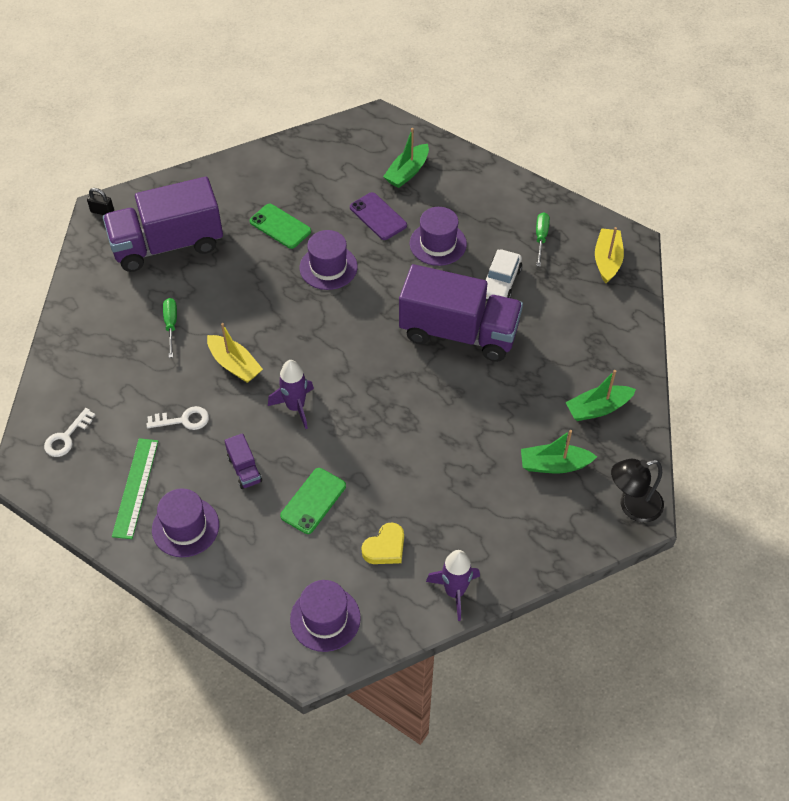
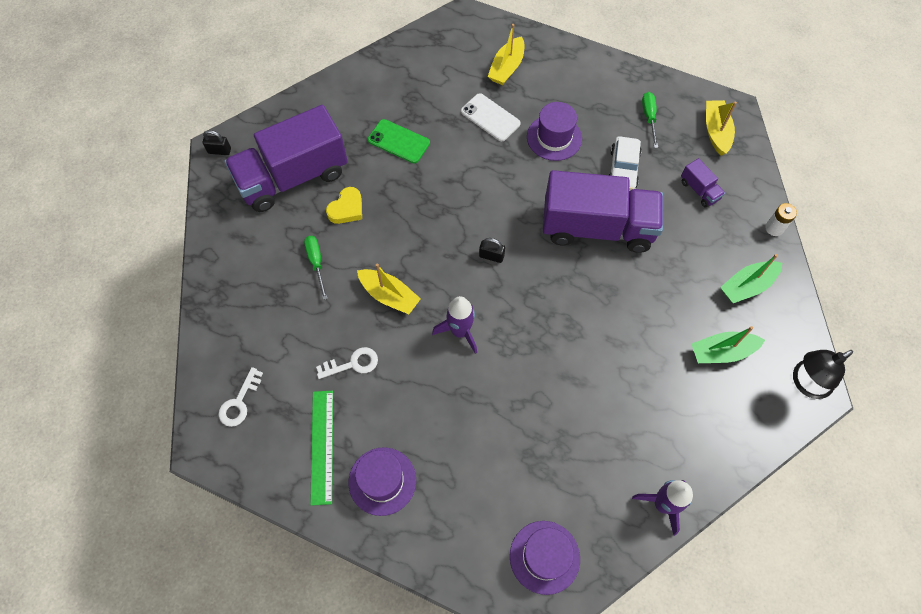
camera: 10 degrees left, 10 degrees up
purple truck [225,433,262,489] -> purple truck moved to [681,158,725,207]
green phone [280,468,346,534] -> none
purple hat [300,230,358,290] -> none
purple phone [350,192,407,240] -> white phone [461,93,521,141]
yellow heart [362,522,404,564] -> yellow heart moved to [326,187,362,224]
green boat [383,128,429,188] -> yellow boat [488,24,524,85]
none -> black padlock [479,238,505,263]
none -> white battery [765,203,797,236]

